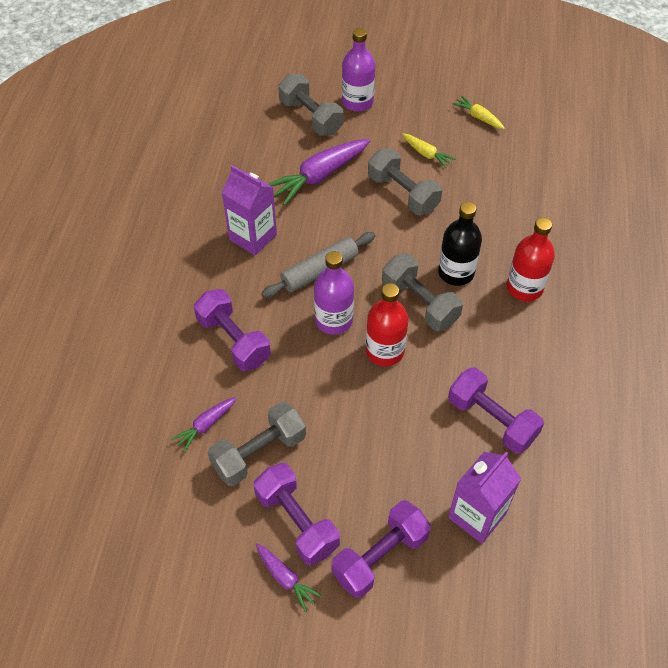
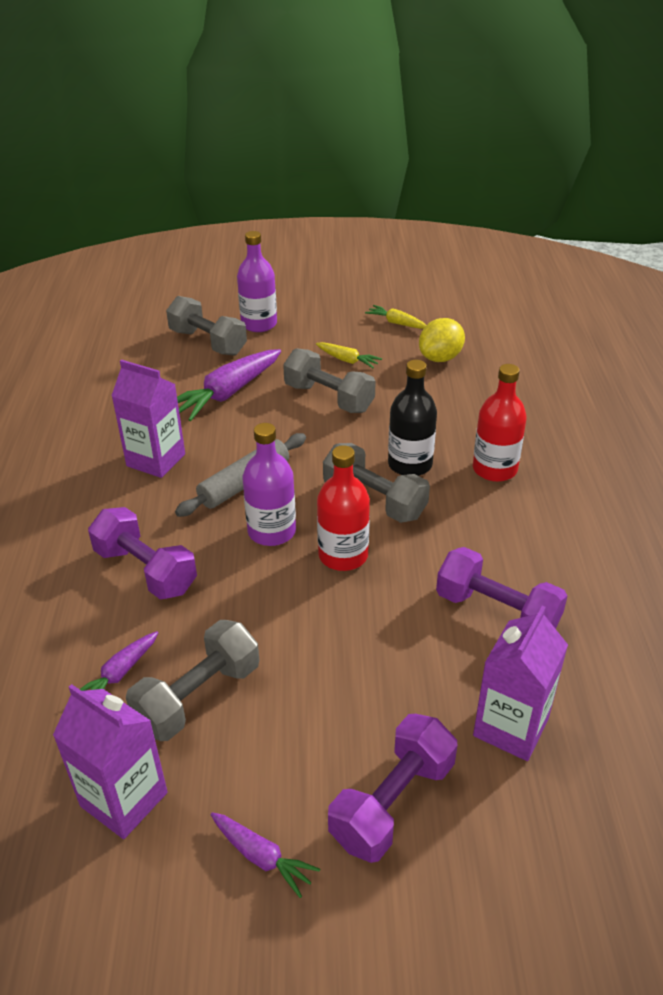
camera: 10 degrees left, 15 degrees down
purple dumbbell [254,463,340,566] -> none
none -> purple carton [53,684,168,839]
none -> yellow lemon [419,318,465,362]

